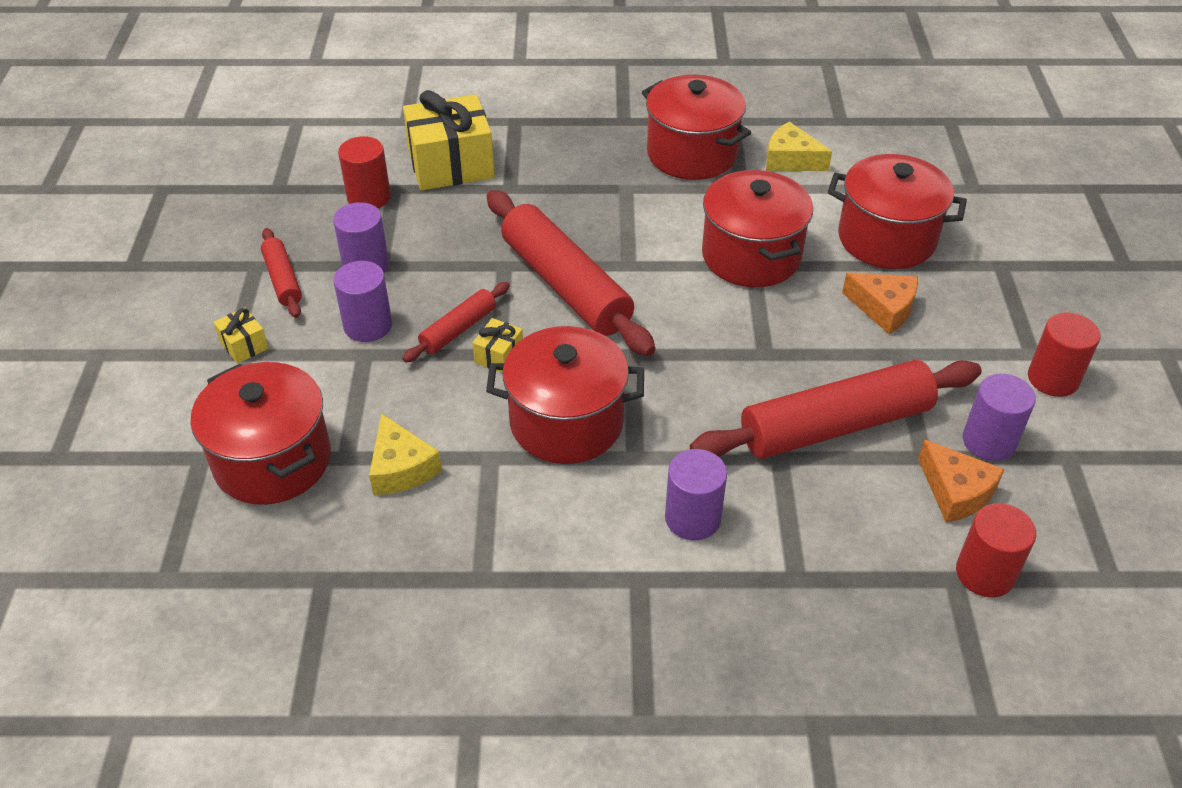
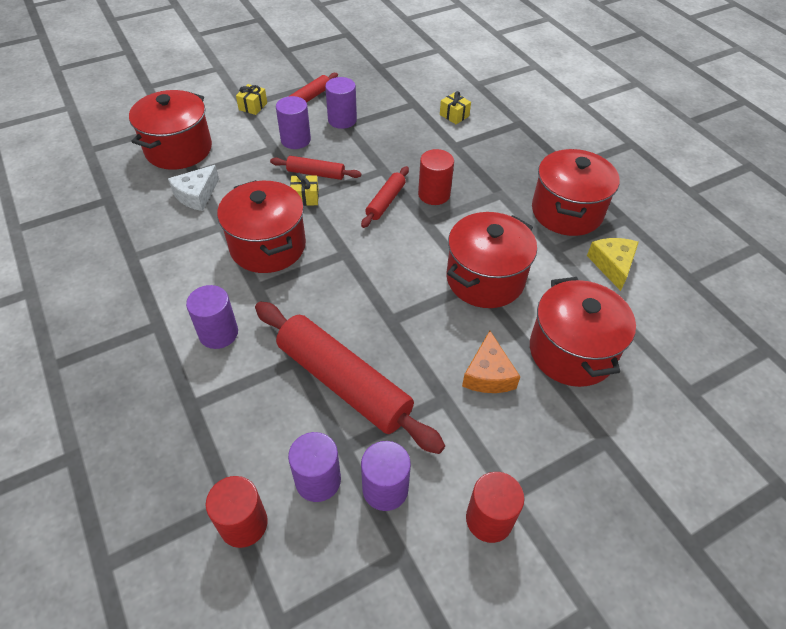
camera: 60 degrees right, 5 degrees up
red cylinder [338,136,391,208] -> red cylinder moved to [418,149,454,205]
yellow cheese [369,413,442,495] -> white cheese [168,165,219,211]
yellow gift [403,90,495,190] -> yellow gift [440,91,471,124], size x0.44
red rolling pin [487,190,655,356] -> red rolling pin [361,166,409,228], size x0.49
orange cheese [918,439,1005,523] -> purple cylinder [288,432,341,502]

